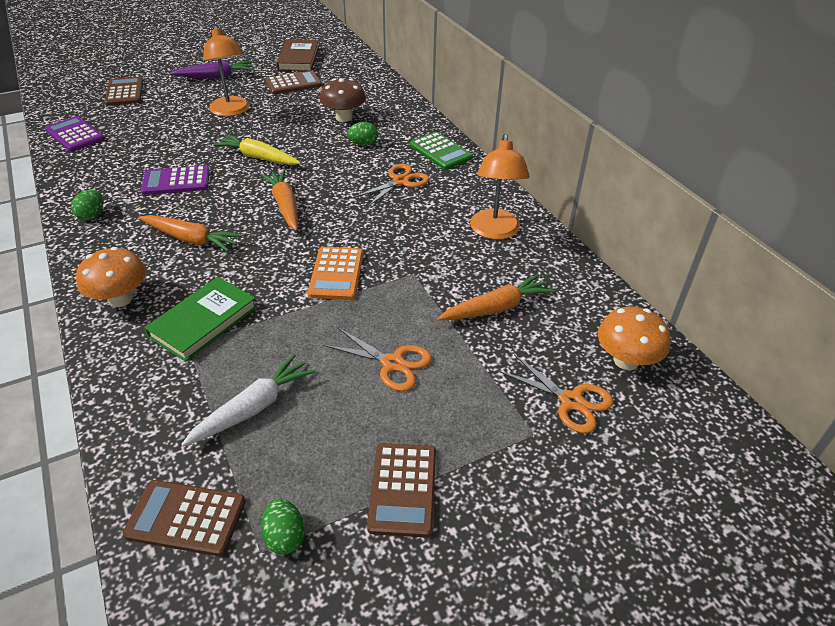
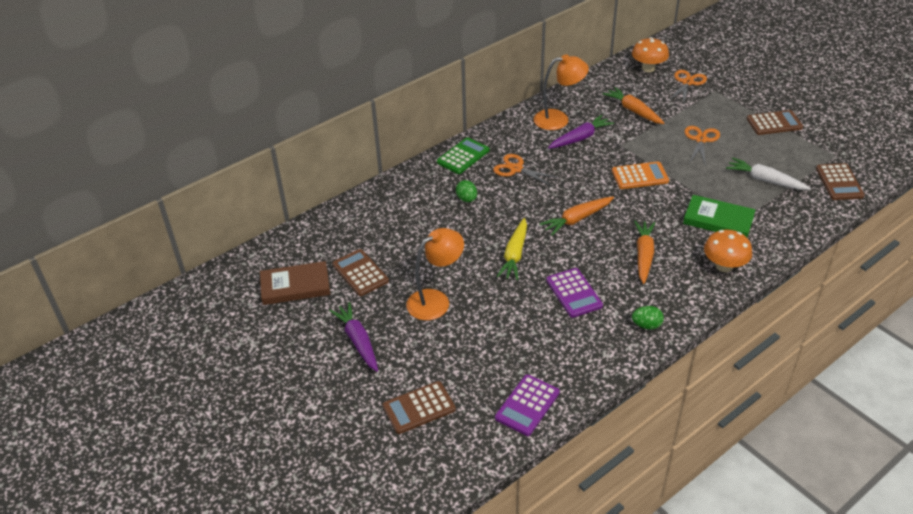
camera: 100 degrees left, 0 degrees up
green egg [261,499,305,554] -> none
brown mushroom [320,78,366,122] -> none
none -> purple carrot [548,115,614,149]

